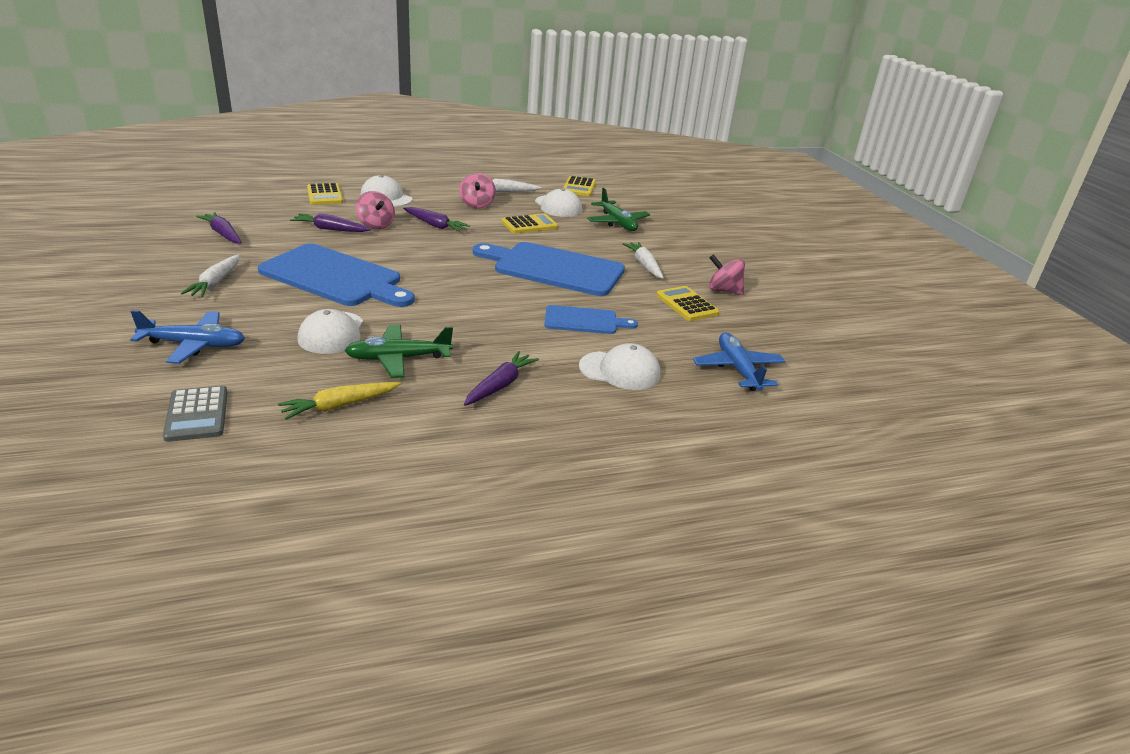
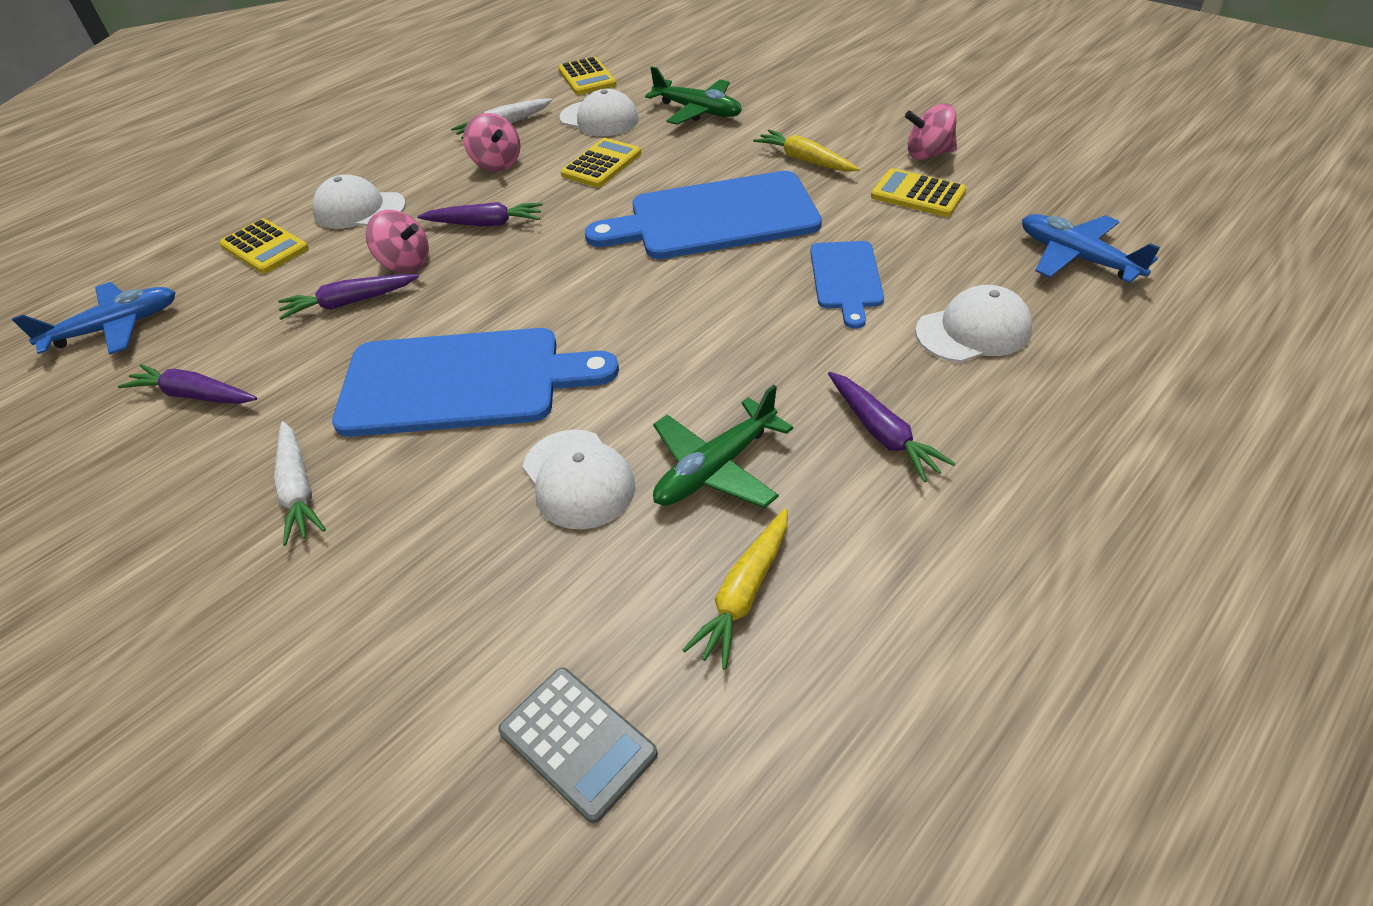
camera: 25 degrees left, 15 degrees up
blue plane [130,310,245,364] -> blue plane moved to [12,282,176,354]
purple carrot [464,351,539,406] -> purple carrot turned 150 degrees clockwise [828,372,956,482]
blue cutting board [544,305,638,334] -> blue cutting board turned 120 degrees clockwise [810,241,884,329]
white carrot [622,242,664,279] -> yellow carrot [753,129,859,172]

